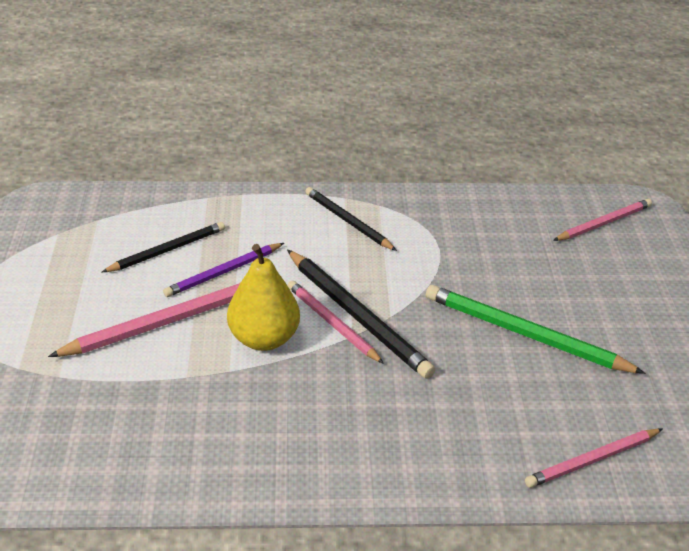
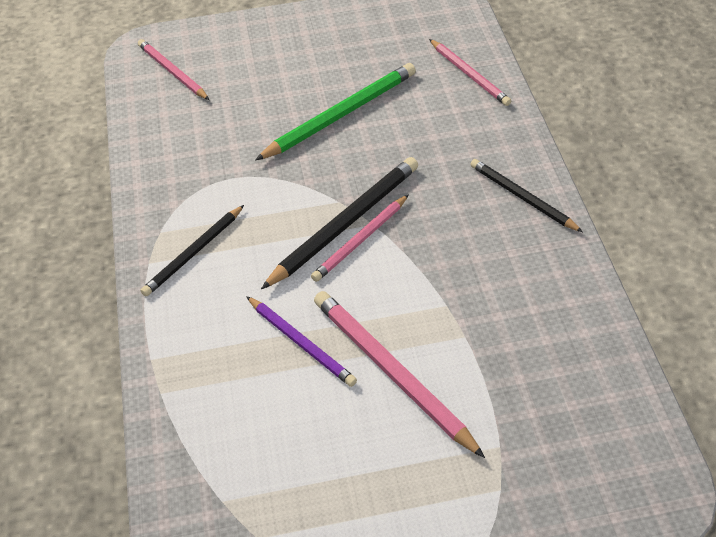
camera: 95 degrees left, 10 degrees up
black pencil [102,222,225,272] -> black pencil moved to [470,159,583,232]
yellow pear [227,244,300,351] -> none
green pencil [426,285,645,374] -> green pencil turned 150 degrees counterclockwise [255,63,416,160]

